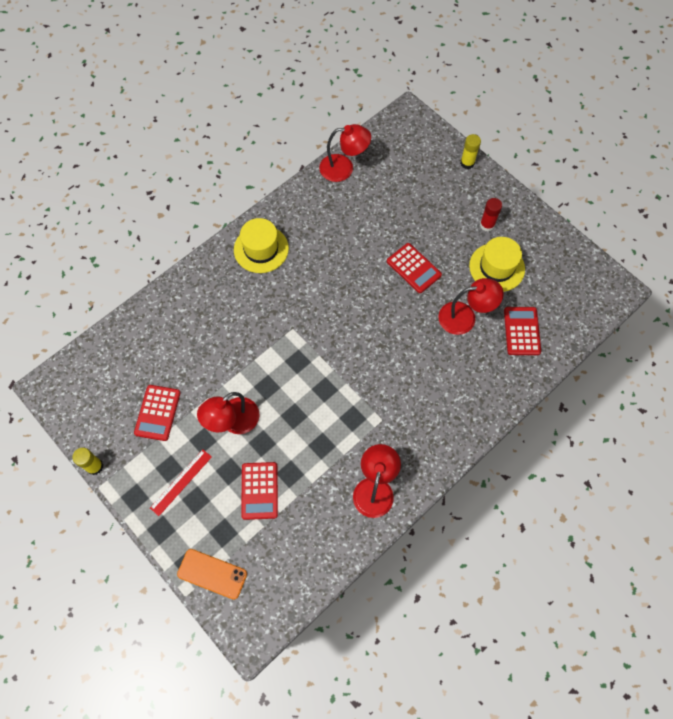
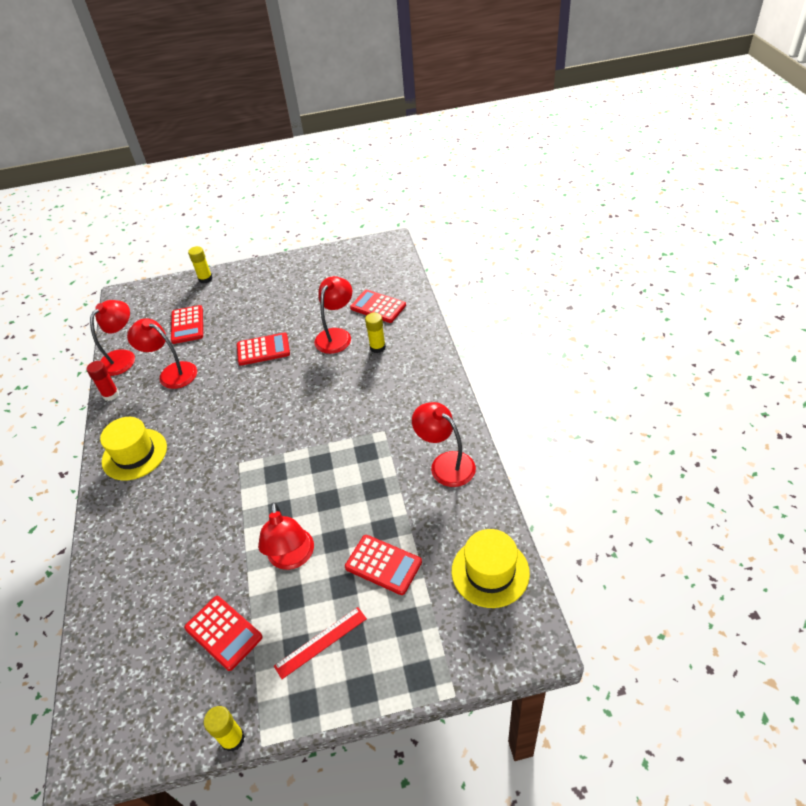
camera: 55 degrees left, 20 degrees down
red ruler [150,450,212,516] -> red ruler turned 75 degrees clockwise [274,607,367,679]
orange phone [177,549,247,600] -> none
yellow hat [469,237,525,292] -> yellow hat moved to [452,529,530,608]
red glue stick [480,198,502,231] -> red glue stick moved to [87,361,119,401]
none -> red lamp [127,318,197,389]
none -> red calculator [171,305,203,344]
none -> yellow glue stick [365,313,386,353]

